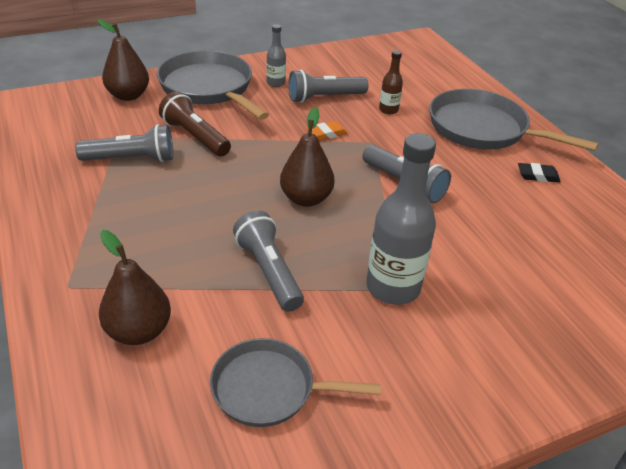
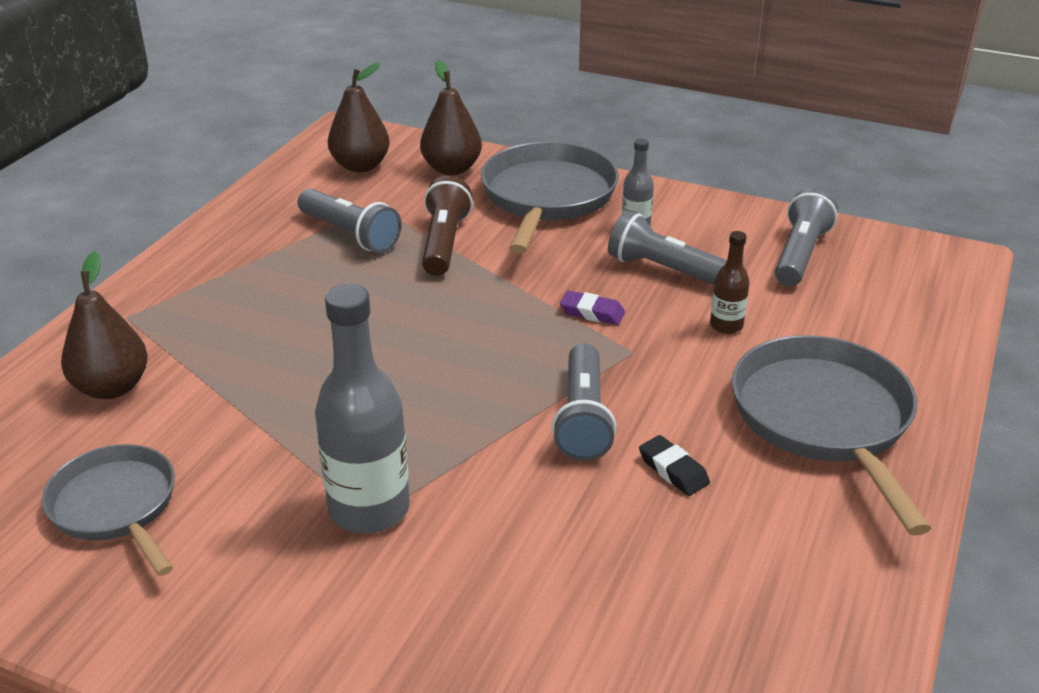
camera: 50 degrees right, 5 degrees down
grey flashlight [233,211,304,312] -> grey flashlight moved to [775,188,838,286]
brown pear [280,107,334,207] -> brown pear moved to [328,63,390,172]
orange eraser [307,121,347,141] -> purple eraser [560,291,625,325]
black eraser [518,163,561,183] -> black eraser moved to [639,435,710,496]

